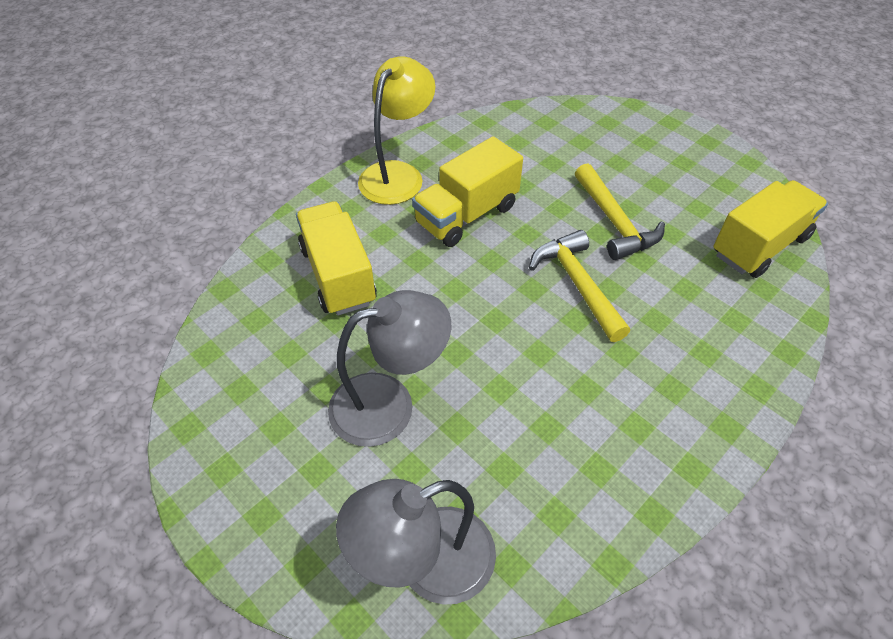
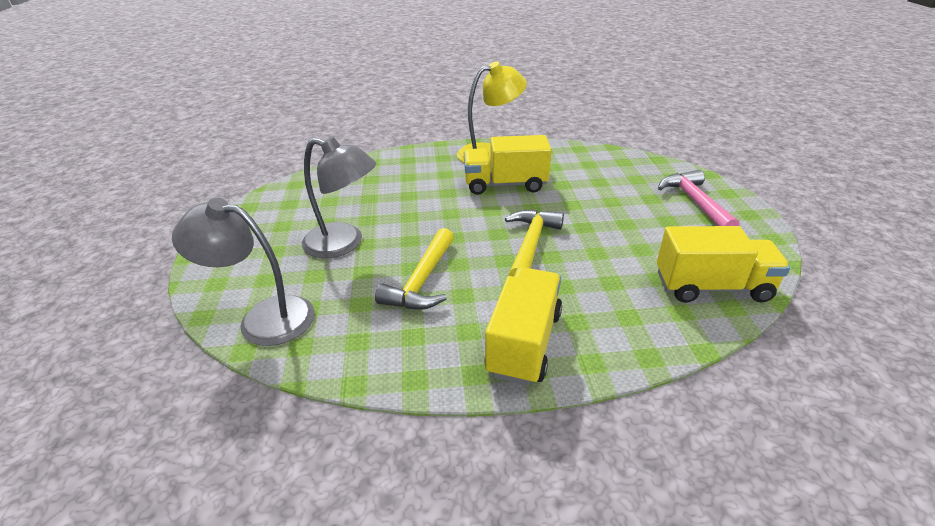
camera: 40 degrees right, 15 degrees down
yellow truck [296,201,377,316] -> yellow truck moved to [484,267,562,386]
yellow hammer [575,163,665,260] -> yellow hammer moved to [375,228,454,310]
none -> pink hammer [658,170,739,226]

